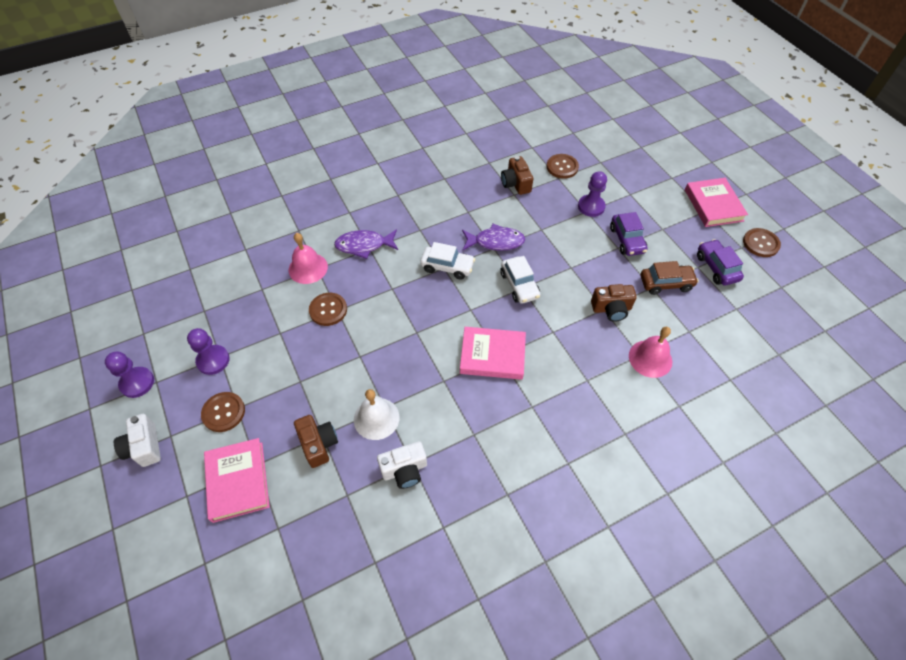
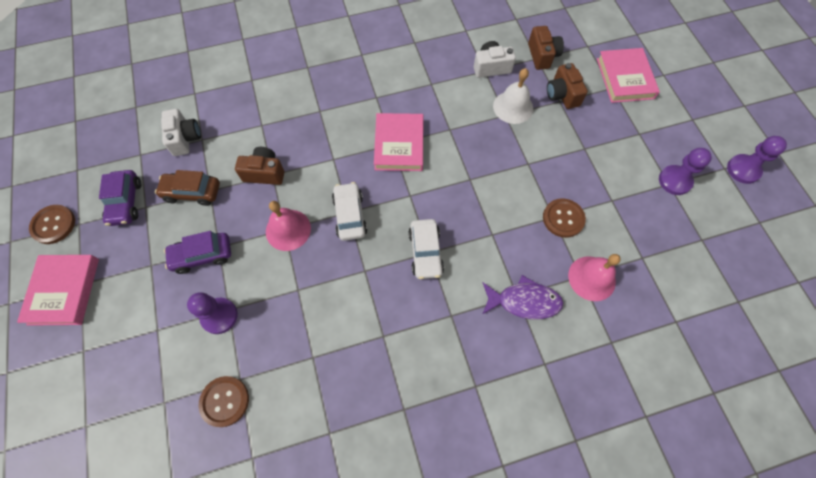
camera: 170 degrees left, 10 degrees up
white camera [114,414,161,467] -> white camera moved to [161,109,201,156]
brown button [201,392,245,432] -> none
white car [420,242,475,280] -> white car turned 120 degrees counterclockwise [408,219,444,279]
pink book [460,327,526,380] -> pink book turned 75 degrees clockwise [374,113,423,171]
purple fish [462,224,525,251] -> none
brown camera [501,156,533,195] -> brown camera moved to [528,26,564,70]
purple car [610,212,648,256] -> purple car turned 105 degrees counterclockwise [164,231,231,274]
pink bell [629,327,672,378] -> pink bell moved to [266,201,311,251]

